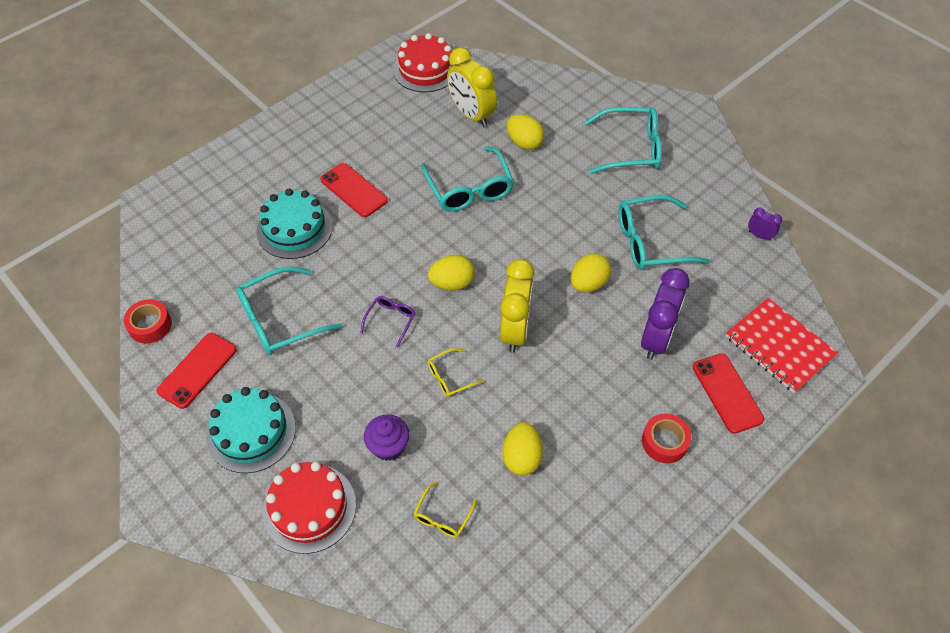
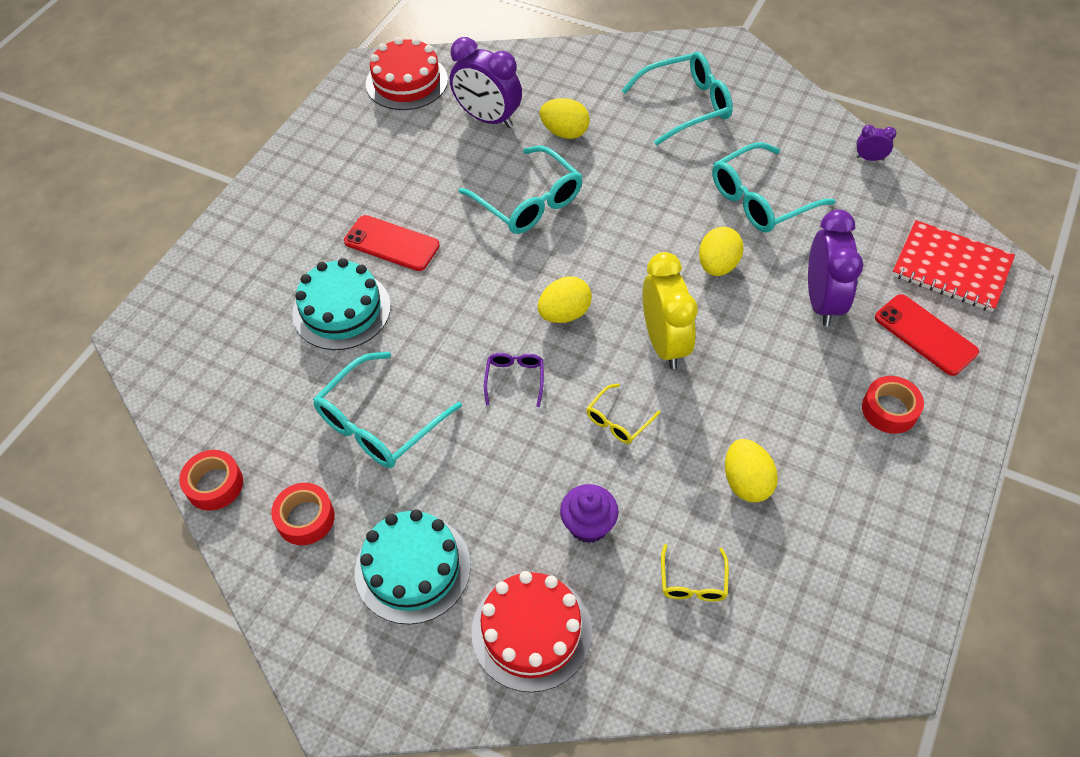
camera: 20 degrees left, 0 degrees up
red phone [157,333,237,409] -> red tape [271,483,335,545]
yellow clock [447,47,497,127] -> purple clock [450,37,522,128]

